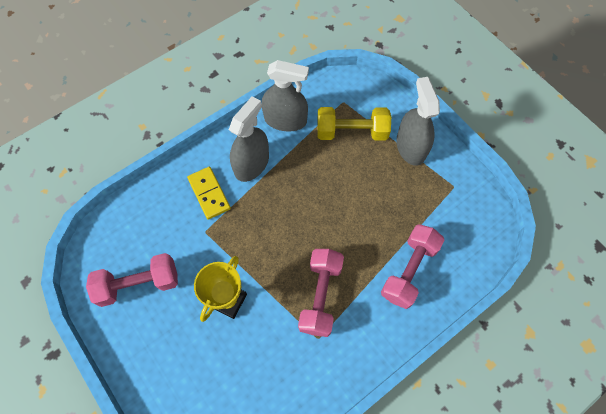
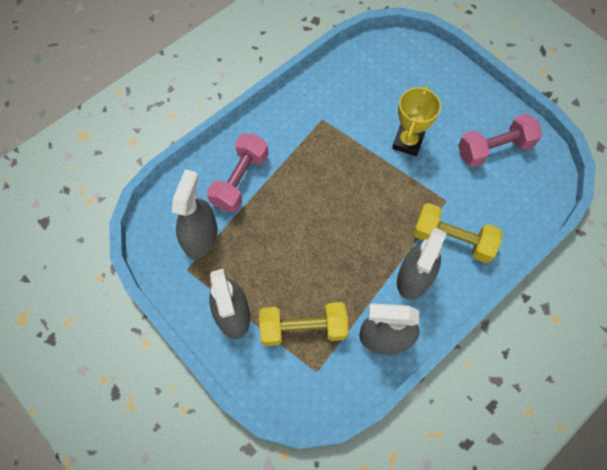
camera: 175 degrees right, 0 degrees up
yellow domino [187,167,231,220] -> yellow dumbbell [413,203,503,263]
pink dumbbell [298,249,344,337] -> none
none -> grey spray bottle [172,169,217,259]

